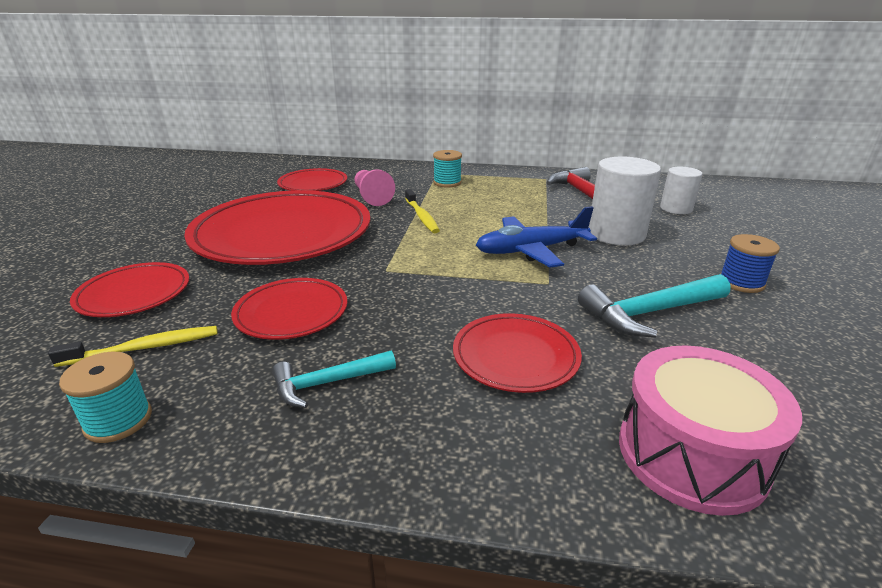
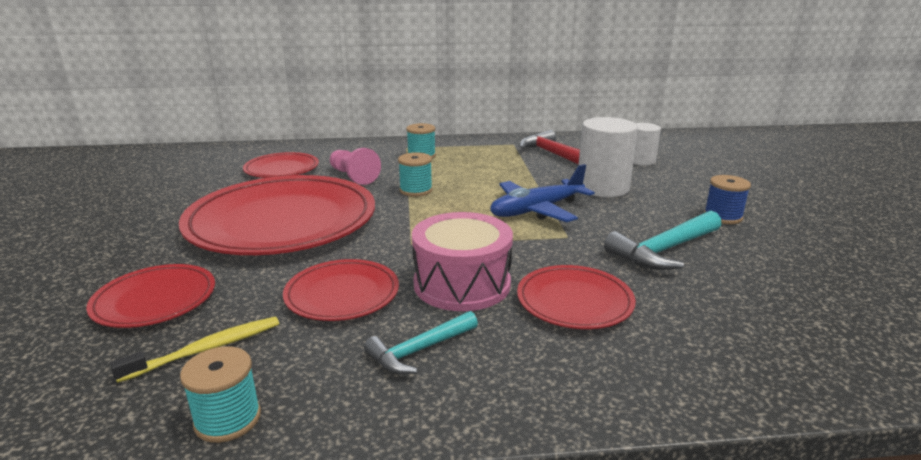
camera: 15 degrees left, 5 degrees down
yellow toothbrush [405,189,440,233] -> turquoise spool [398,152,433,197]
pink drum [619,345,802,516] -> pink drum moved to [412,212,513,311]

